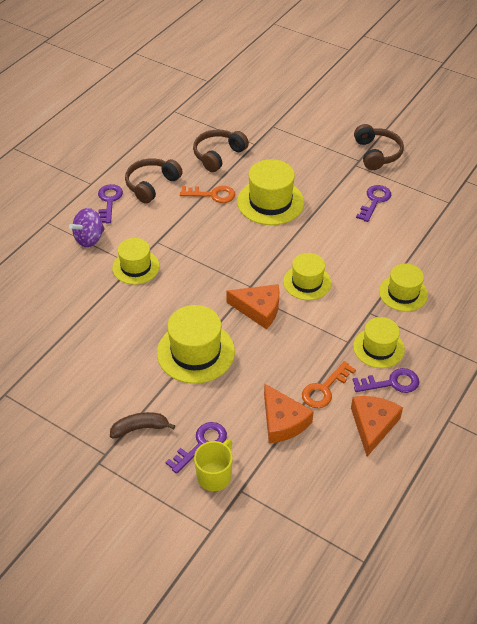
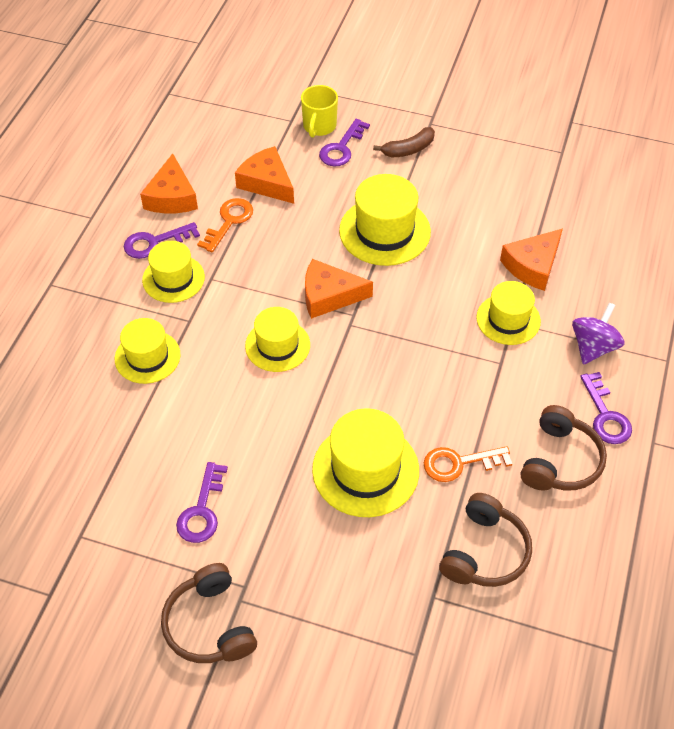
camera: 165 degrees right, 5 degrees up
none -> orange cheese [500,228,563,291]

